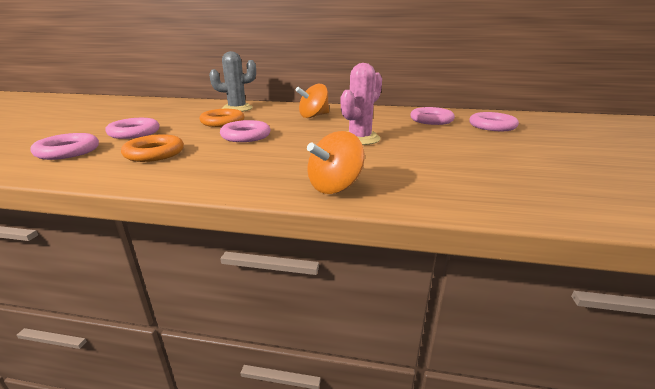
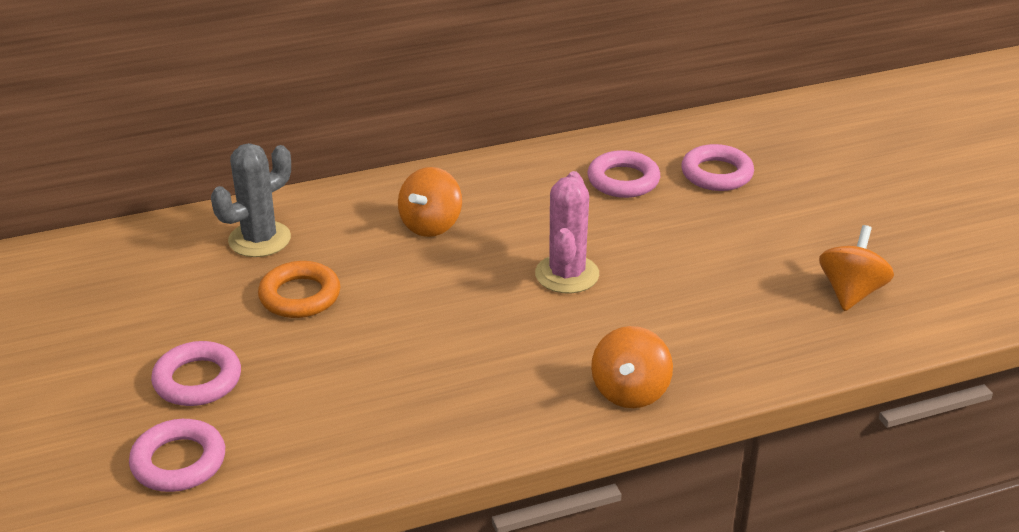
camera: 30 degrees left, 10 degrees up
orange ring [121,134,184,162] -> none
pink ring [220,120,270,142] -> none
none -> orange spinning top [819,225,894,311]

